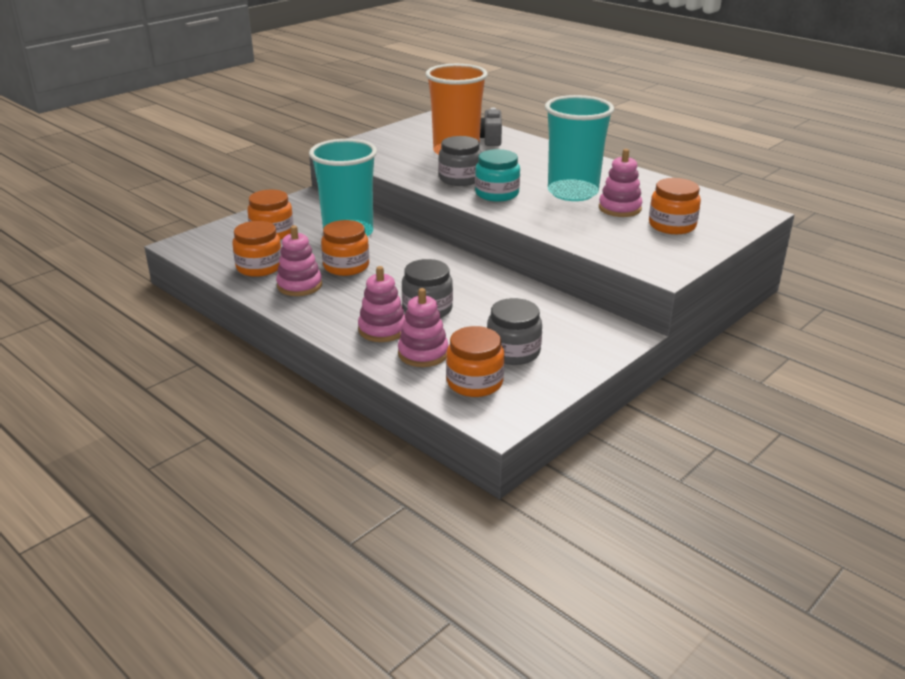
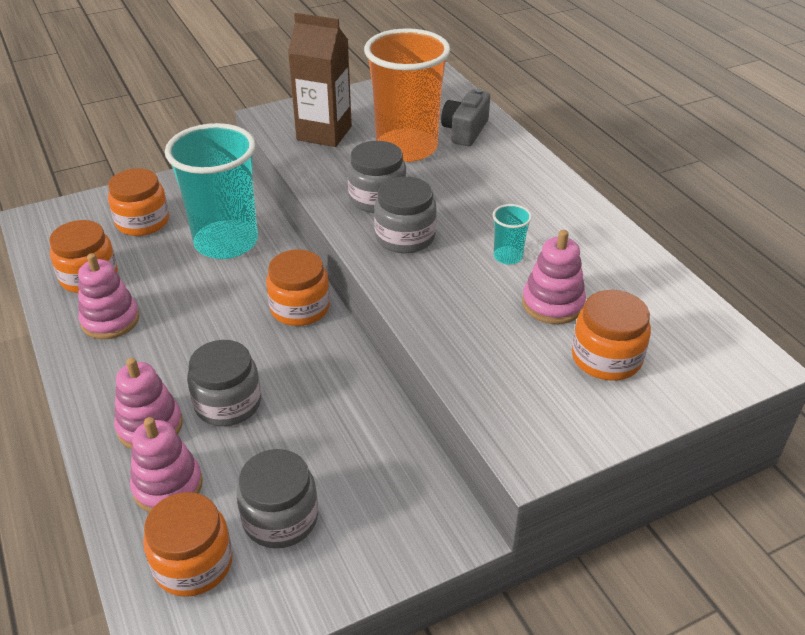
camera: 20 degrees right, 10 degrees up
orange jar [321,220,369,276] -> orange jar moved to [266,249,330,326]
turquoise jar [475,149,520,202] -> grey jar [374,176,437,253]
turquoise cup [545,95,614,201] -> turquoise cup [493,204,532,265], size x0.41
none -> brown carton [288,13,352,147]

